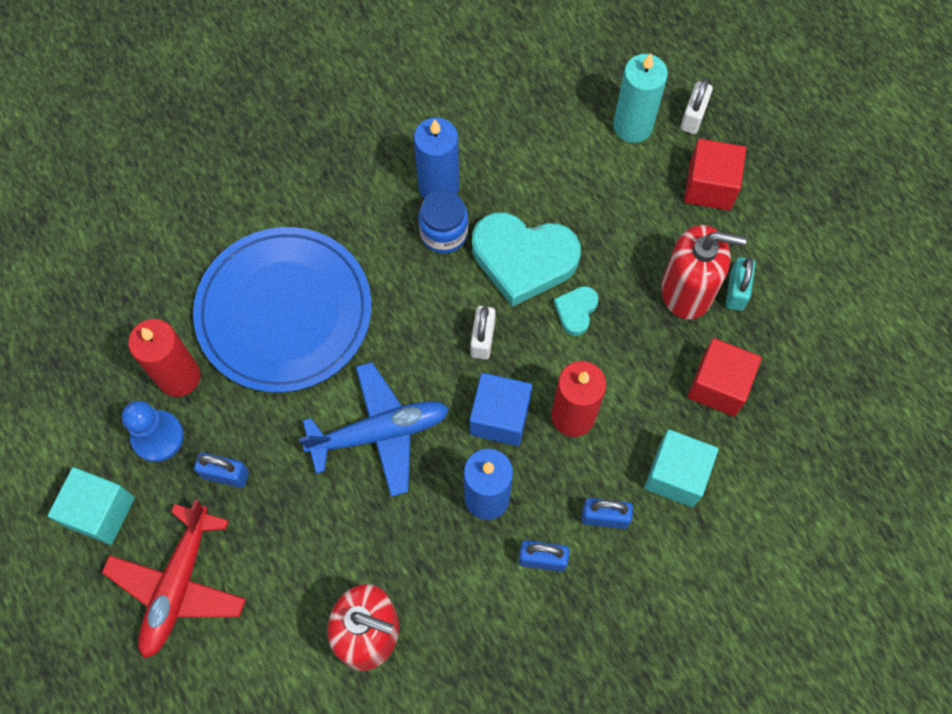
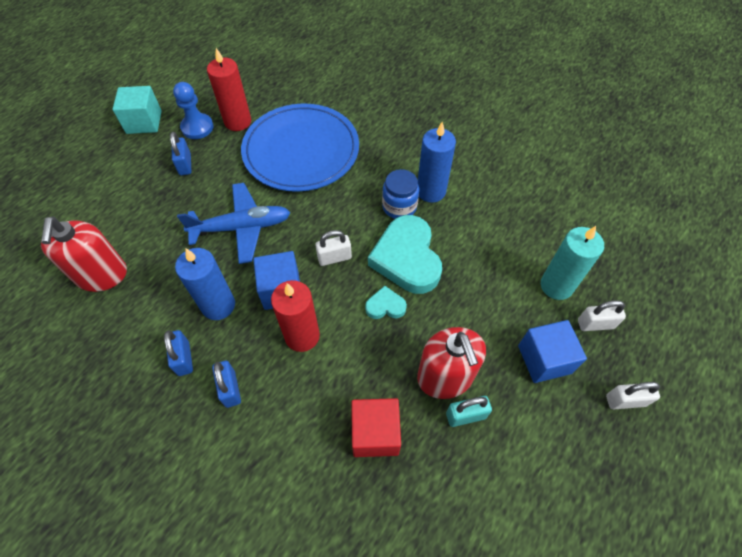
camera: 65 degrees right, 10 degrees down
red plane [102,499,246,658] -> none
blue plane [299,362,449,497] -> blue plane turned 60 degrees counterclockwise [177,183,291,264]
turquoise cube [644,429,718,507] -> none
red cube [684,139,746,210] -> blue cube [518,320,587,383]
none -> white padlock [606,382,660,409]

